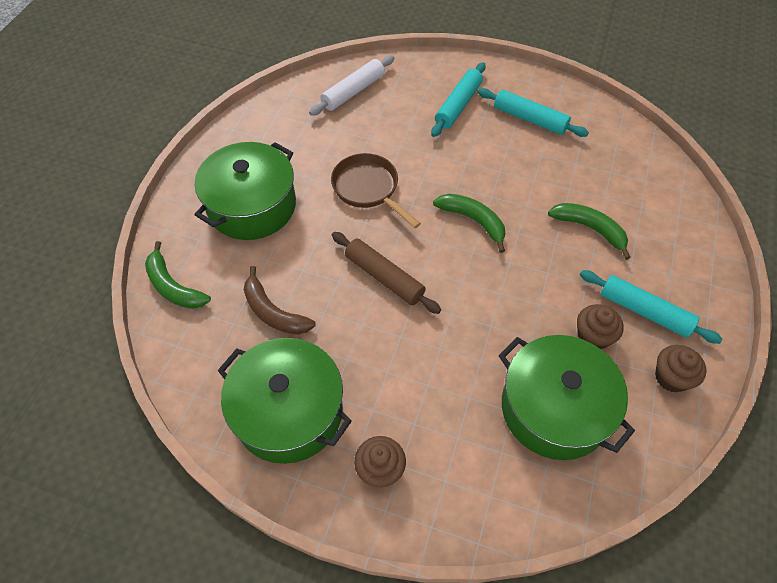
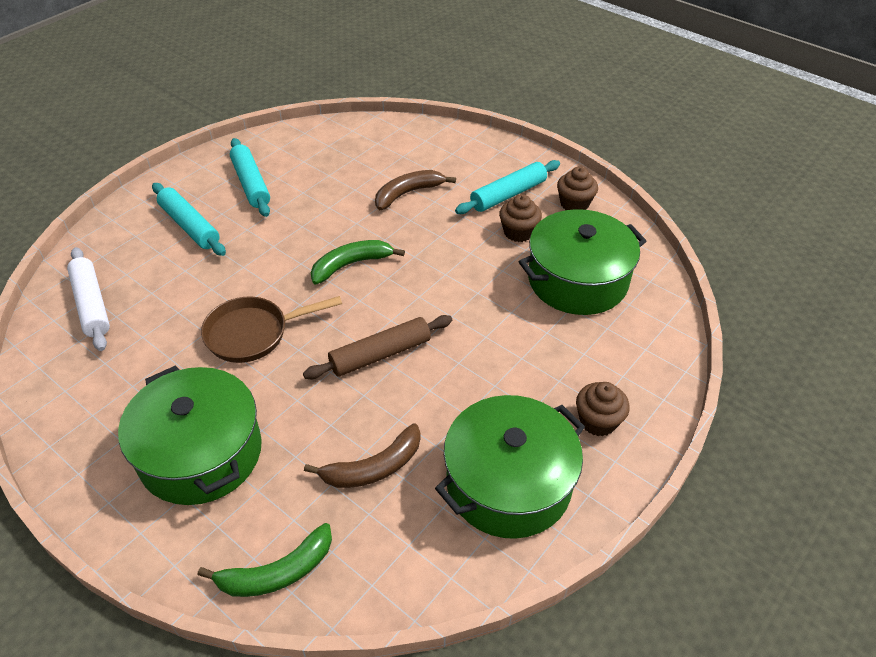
camera: 70 degrees left, 10 degrees down
turquoise rolling pin [478,88,589,137] -> turquoise rolling pin turned 75 degrees counterclockwise [230,138,270,217]
green banana [548,203,631,260] -> brown banana [375,170,456,210]

